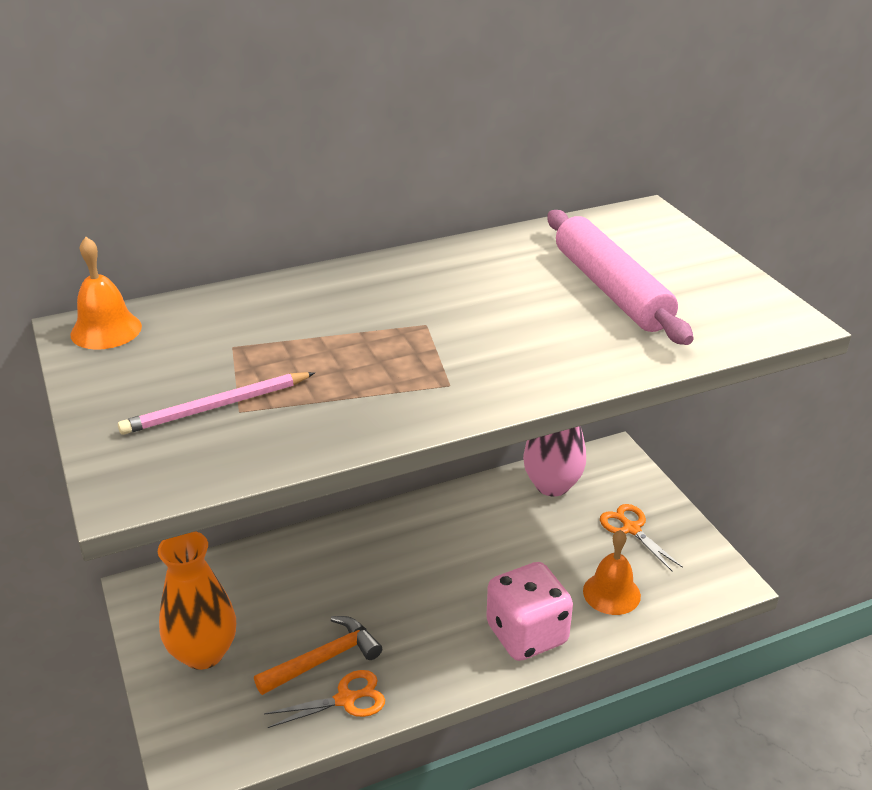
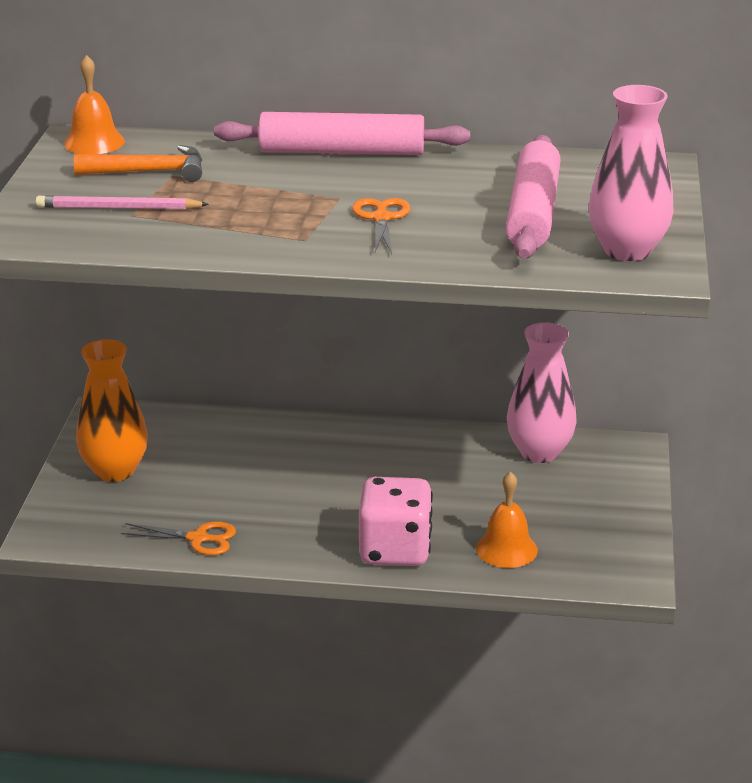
camera: 30 degrees right, 5 degrees down
orange hammer [254,616,382,695] -> orange hammer moved to [74,145,202,182]
orange scissors [600,504,683,572] -> orange scissors moved to [352,198,410,254]
none -> pink rolling pin [214,112,470,155]
none -> pink vase [588,85,673,261]

